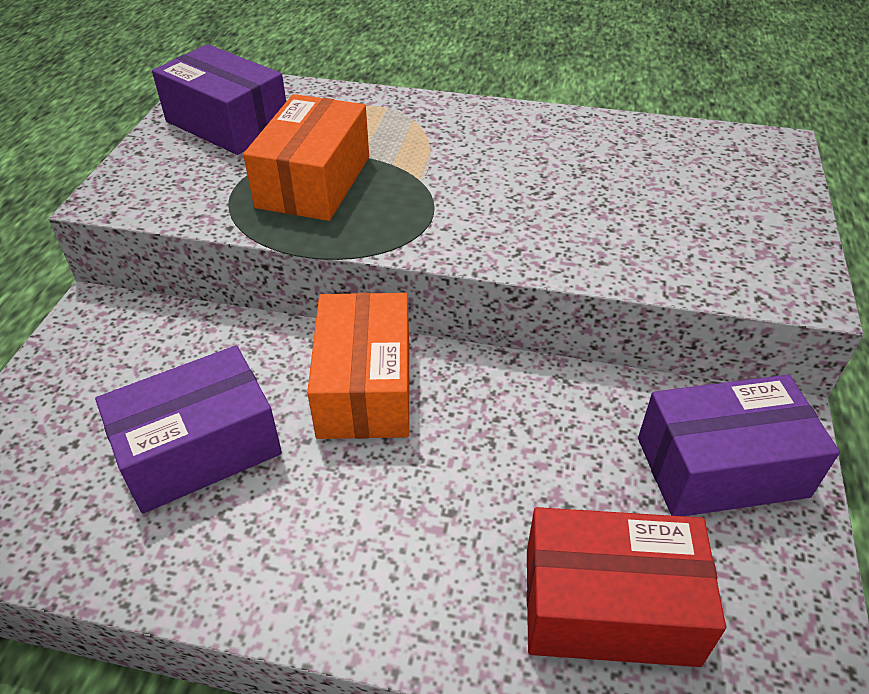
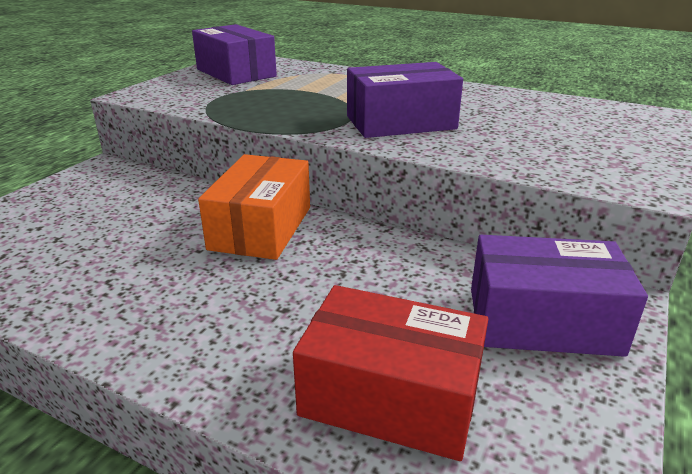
camera: 15 degrees right, 15 degrees down
purple box [95,345,282,513] -> purple box moved to [347,62,463,138]
orange box [243,94,369,221] -> none

